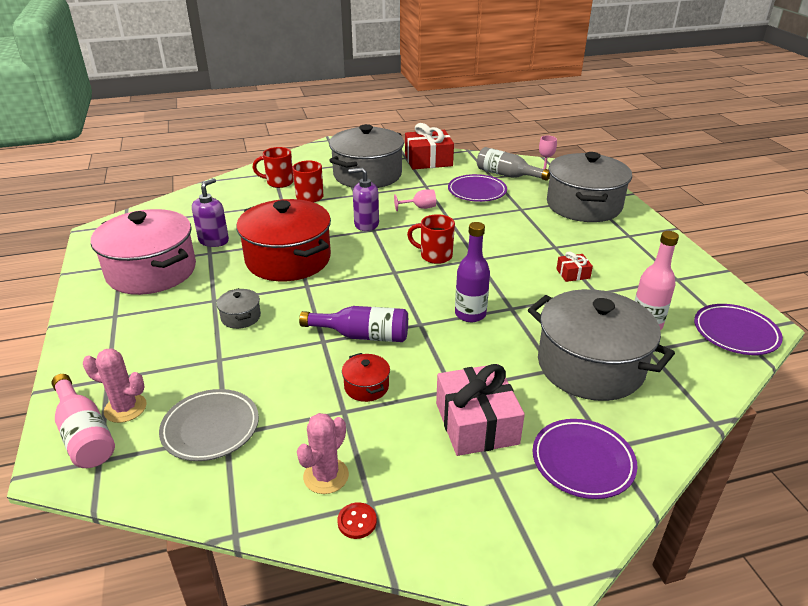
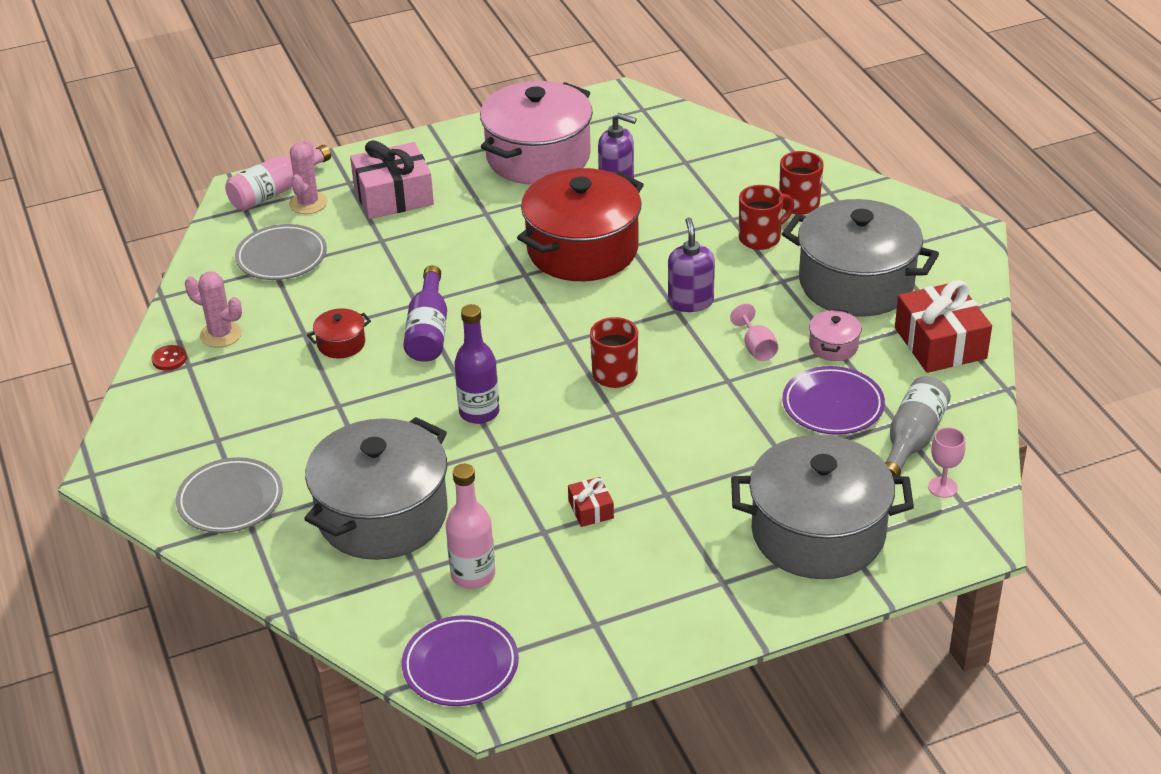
camera: 85 degrees right, 5 degrees up
grey pot [217,288,261,329] -> none
pink gift [436,364,525,456] -> pink gift moved to [350,140,434,219]
purple plate [533,419,637,499] -> grey plate [176,457,283,533]
none -> pink pot [809,309,862,361]

